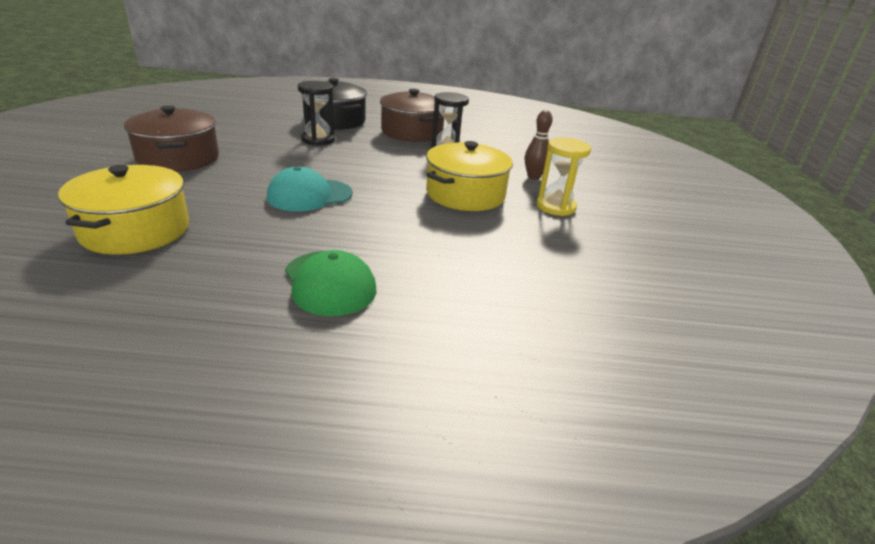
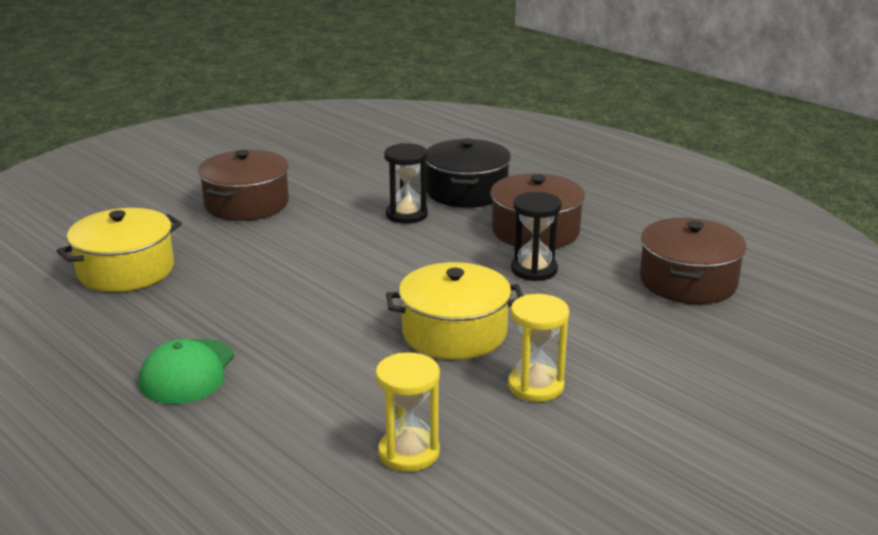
camera: 45 degrees right, 5 degrees down
turquoise cap [267,166,353,212] -> none
brown bowling pin [525,110,553,180] -> none
none -> yellow hourglass [376,353,440,472]
none -> brown pot [640,218,747,304]

